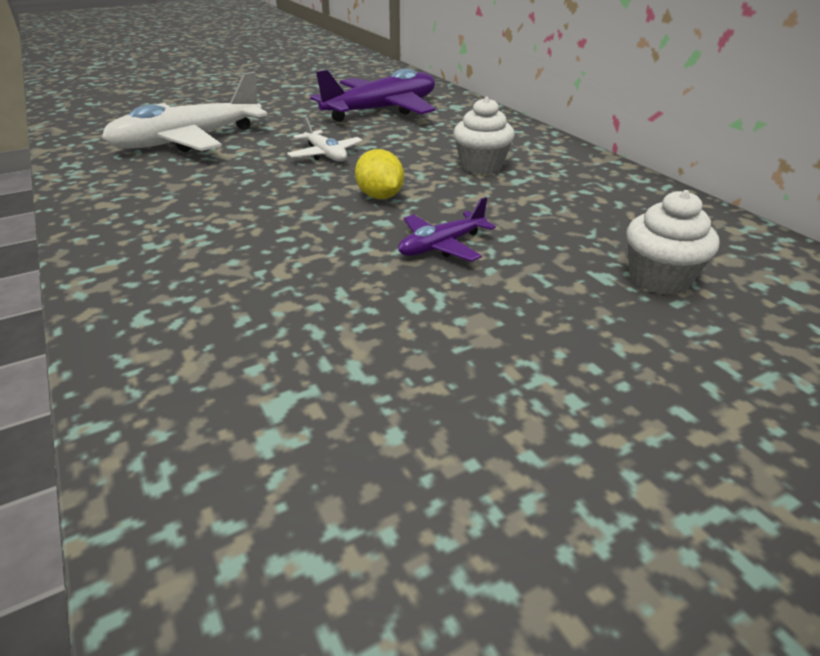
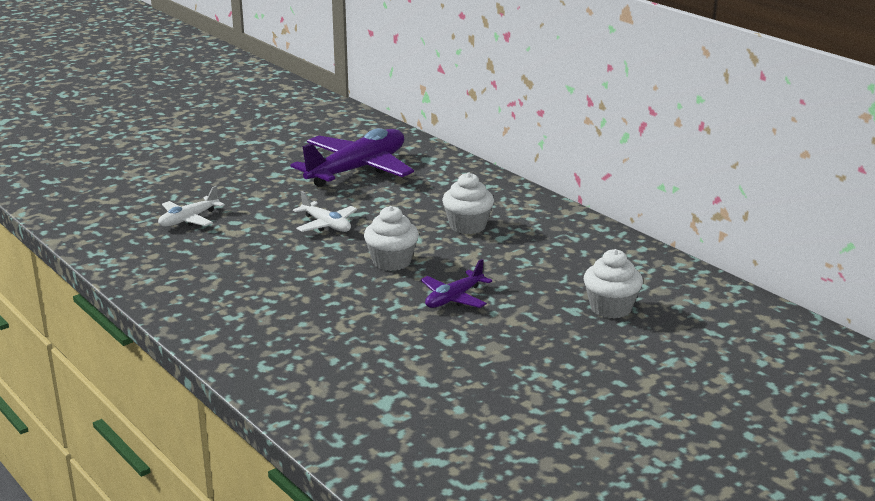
camera: 10 degrees left, 10 degrees down
white plane [102,72,268,152] -> white plane [158,186,224,227], size x0.49
yellow lemon [355,149,404,199] -> white cupcake [364,206,419,271]

